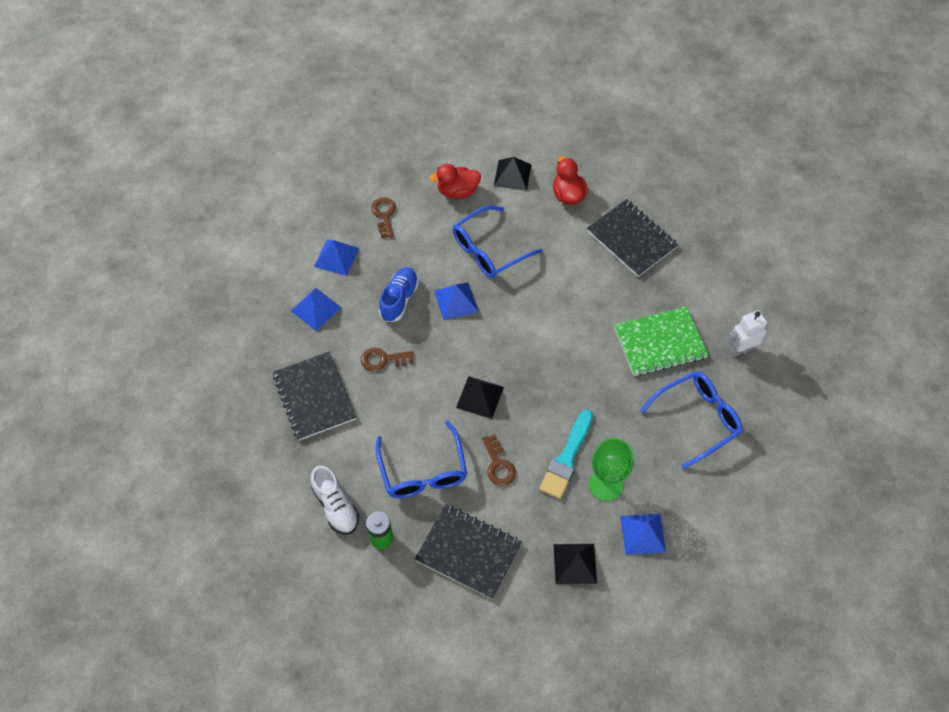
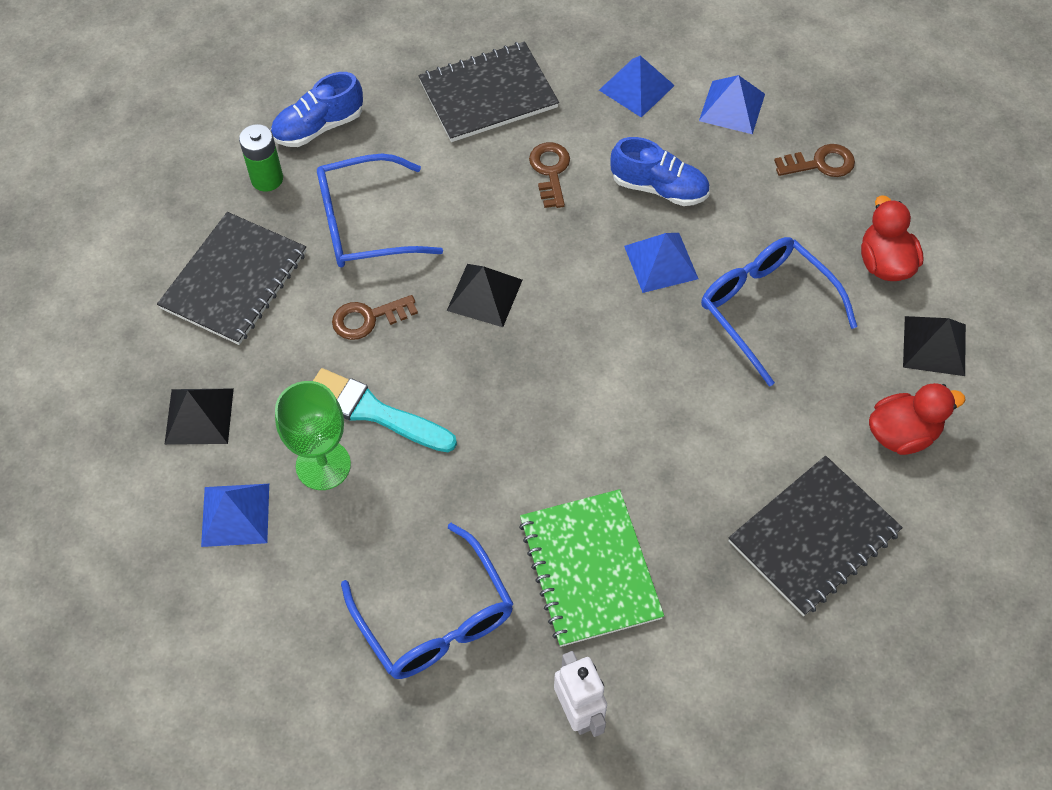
camera: 90 degrees right, 0 degrees up
white shoe [311,466,359,535] -> blue shoe [271,72,363,147]

